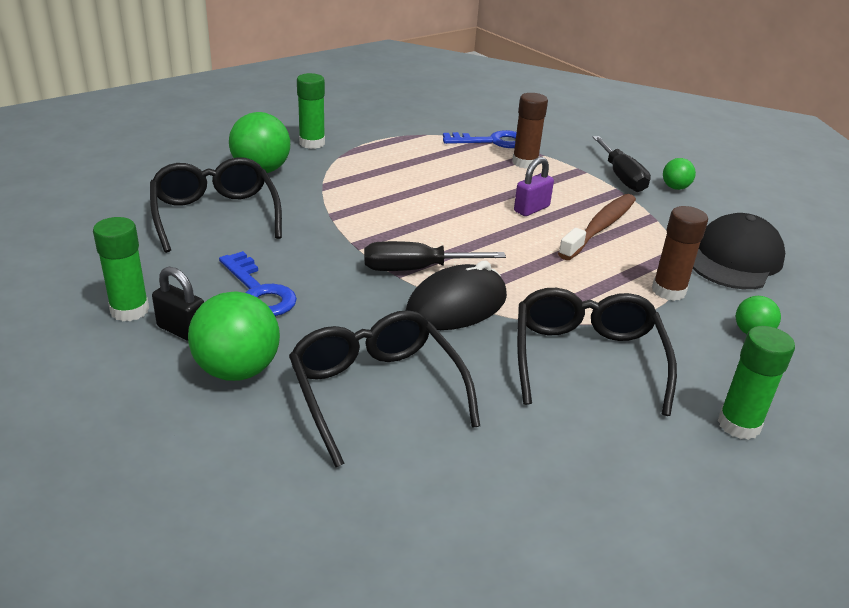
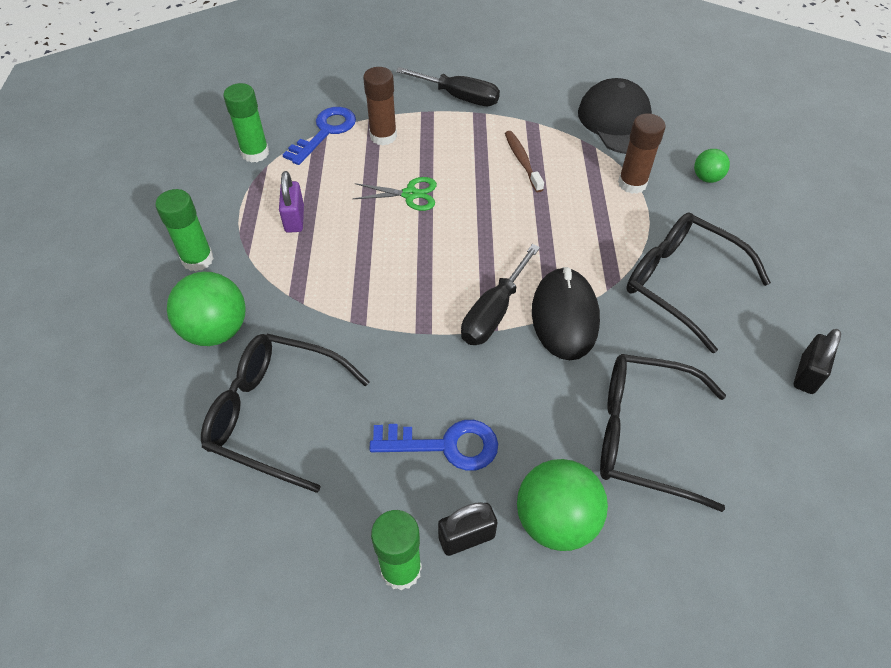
camera: 50 degrees left, 20 degrees up
purple padlock [514,157,554,216] -> purple padlock moved to [279,171,304,233]
brown toothbrush [558,194,636,260] -> brown toothbrush [505,131,544,192], size x0.62
green ball [663,158,696,190] -> none
green glue stick [718,326,795,440] -> green glue stick moved to [223,83,269,163]
none -> green scissors [353,177,437,211]
none -> black padlock [794,329,841,394]

